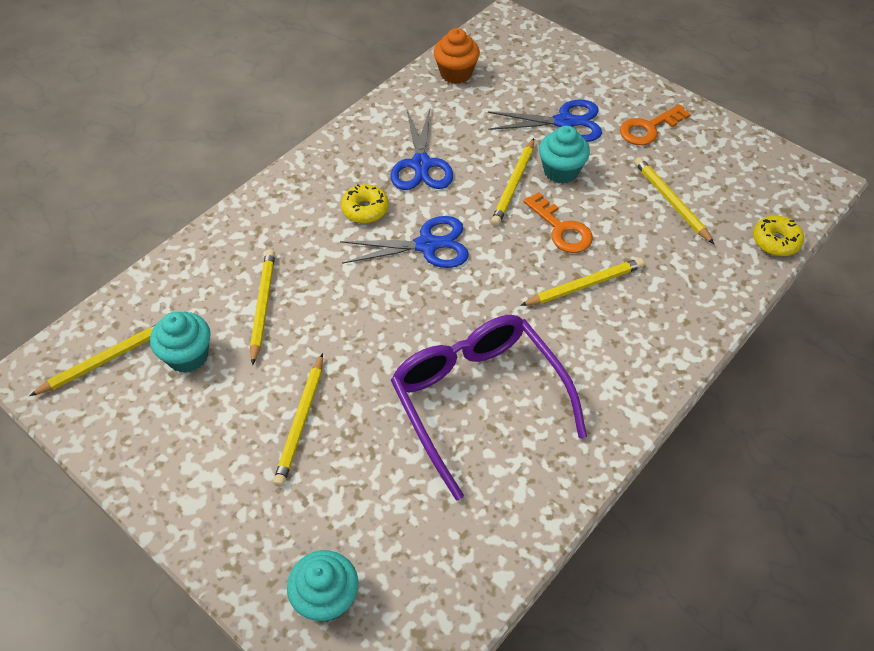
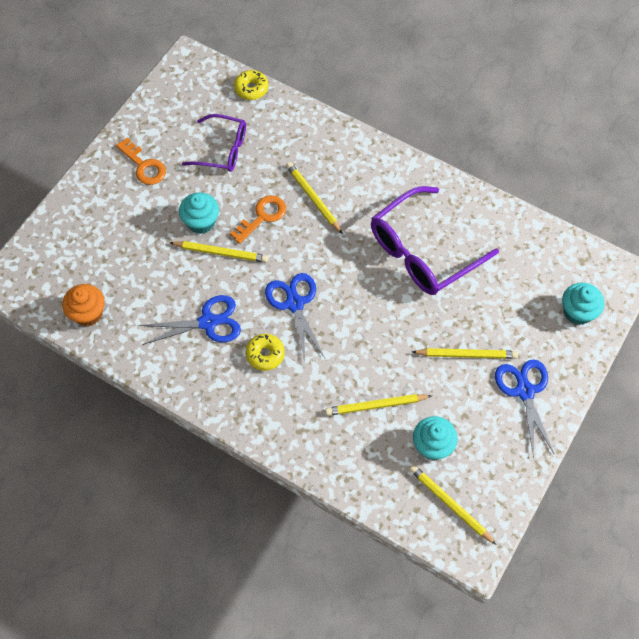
camera: 100 degrees left, 10 degrees up
blue scissors [488,100,602,142] -> blue scissors moved to [495,359,555,458]
yellow pencil [634,157,714,244] -> purple glasses [182,114,246,172]

